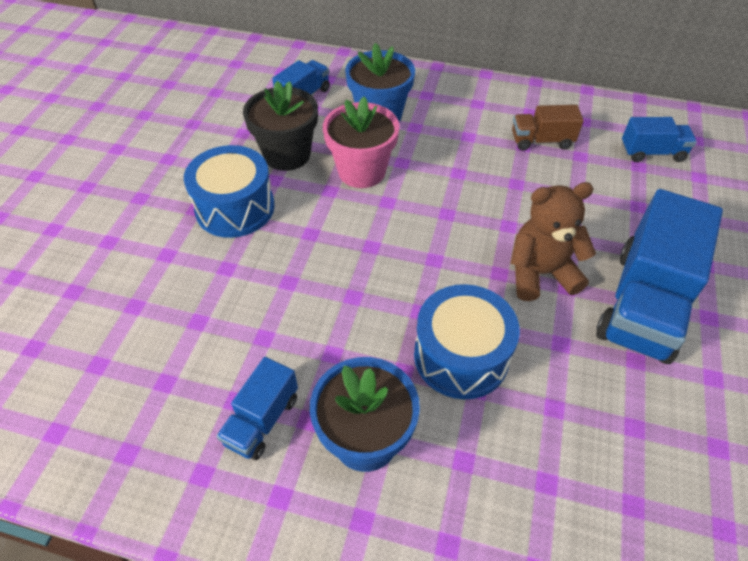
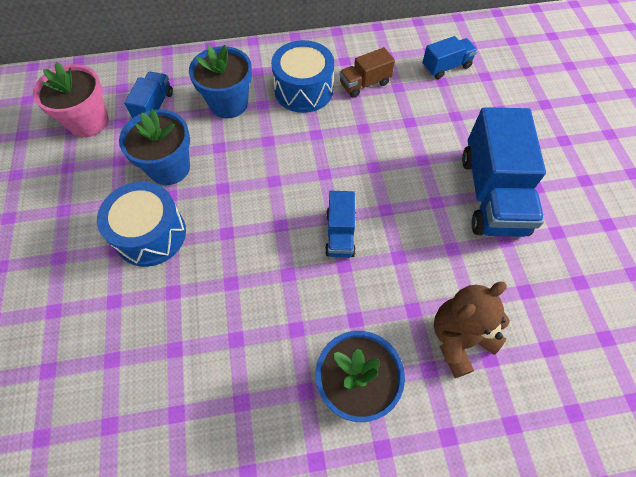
camera: 25 degrees left, 10 degrees up
blue truck [216,357,298,460] -> blue truck moved to [325,191,356,258]
black flower pot [243,81,318,171] -> blue flower pot [119,109,190,185]
pink flower pot [323,97,400,188] -> pink flower pot moved to [33,62,109,137]
blue drum [414,284,520,399] -> blue drum moved to [271,40,334,113]
brown teddy bear [510,182,596,301] -> brown teddy bear moved to [434,282,510,378]

